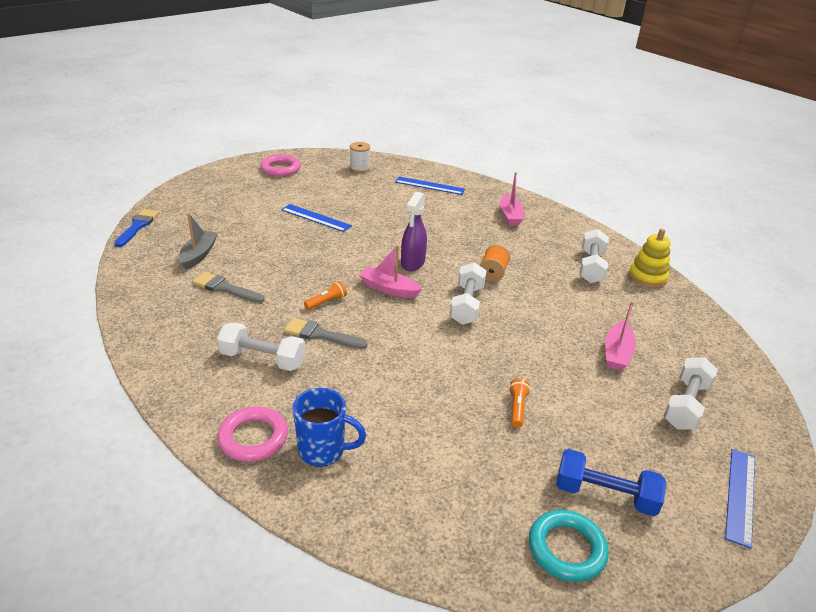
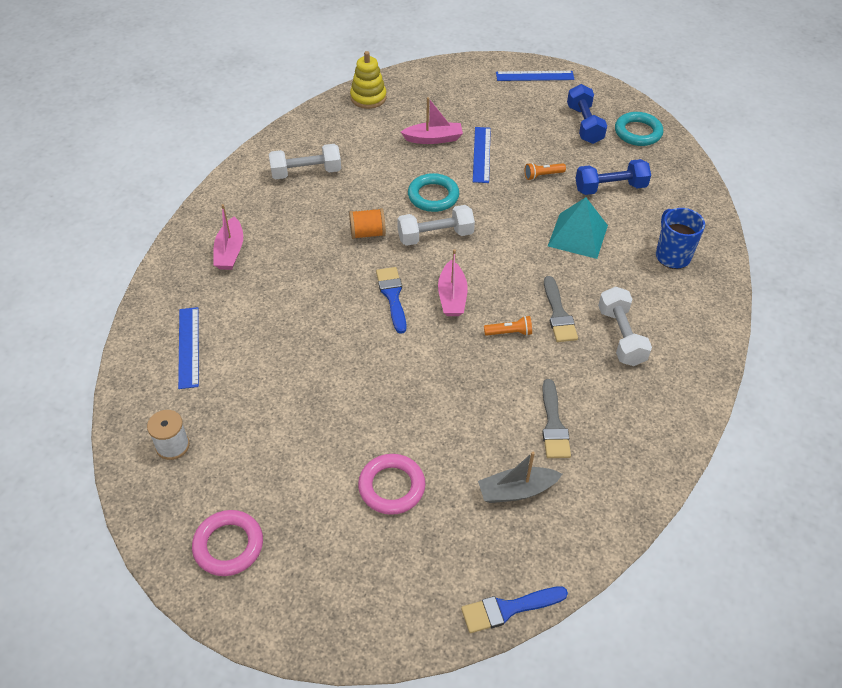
camera: 115 degrees left, 15 degrees up
pink ring [217,406,288,462] -> pink ring moved to [358,454,425,515]
blue ruler [281,204,352,232] -> blue ruler moved to [473,127,491,183]
orange flashlight [304,281,347,310] -> orange flashlight turned 150 degrees clockwise [484,316,532,336]
purple spray bottle [401,192,427,271] -> blue brush [376,267,406,334]
pink boat [500,172,524,226] -> pink boat turned 120 degrees clockwise [213,204,243,270]
yellow stacking toy [629,229,671,288] -> yellow stacking toy moved to [350,51,386,109]
white dumbbell [664,357,718,430] -> none
none -> turquoise ring [408,173,460,212]
none -> turquoise pyramid [548,197,608,259]
none -> blue dumbbell [575,159,651,195]

